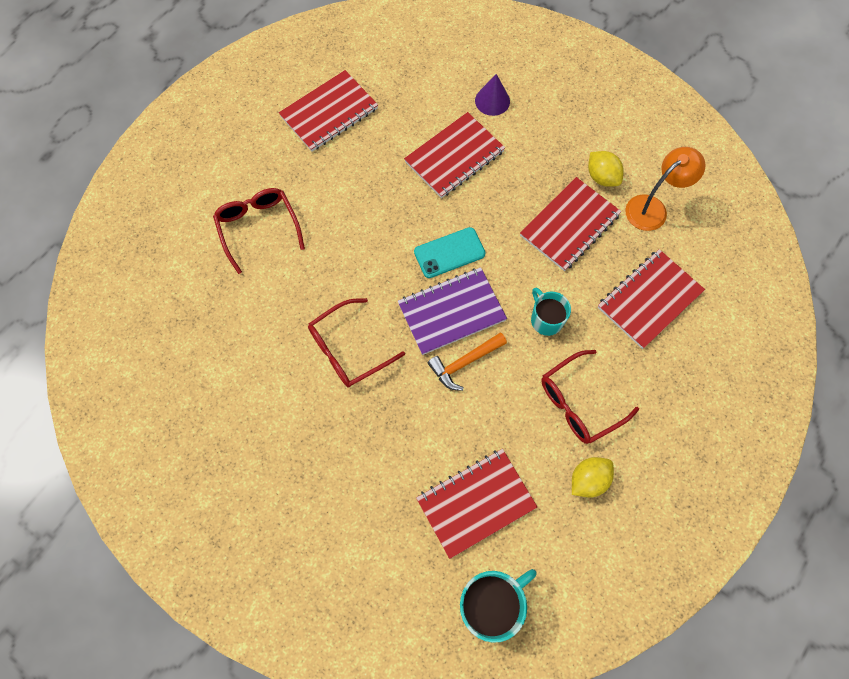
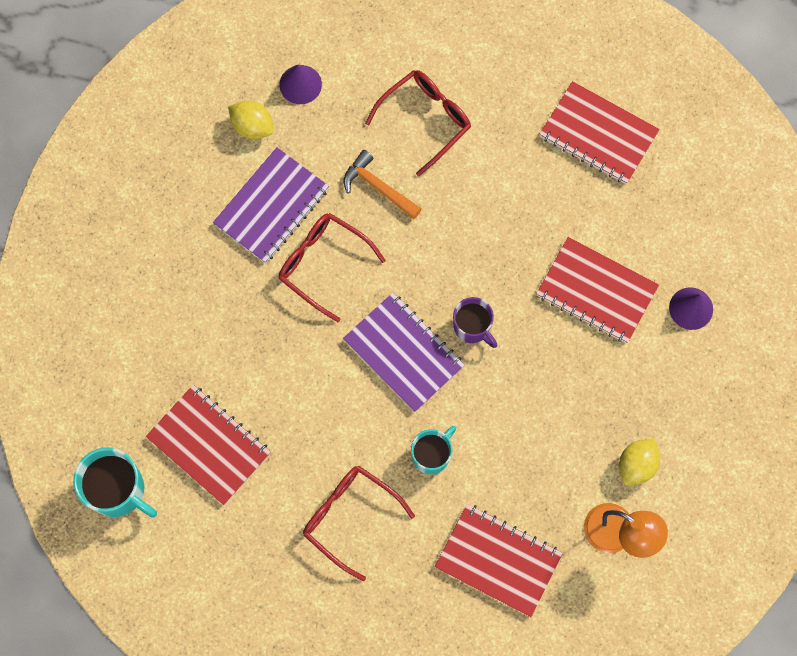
camera: 70 degrees right, 5 degrees up
turquoise phone [414,227,486,278] -> purple mug [453,297,497,348]
orange hammer [428,332,507,391] -> orange hammer moved to [344,150,422,219]
red notebook [520,177,621,271] -> none
yellow lemon [572,457,614,498] -> yellow lemon moved to [228,101,274,139]
none -> purple notebook [213,147,329,263]
none -> purple cone [280,65,322,104]

